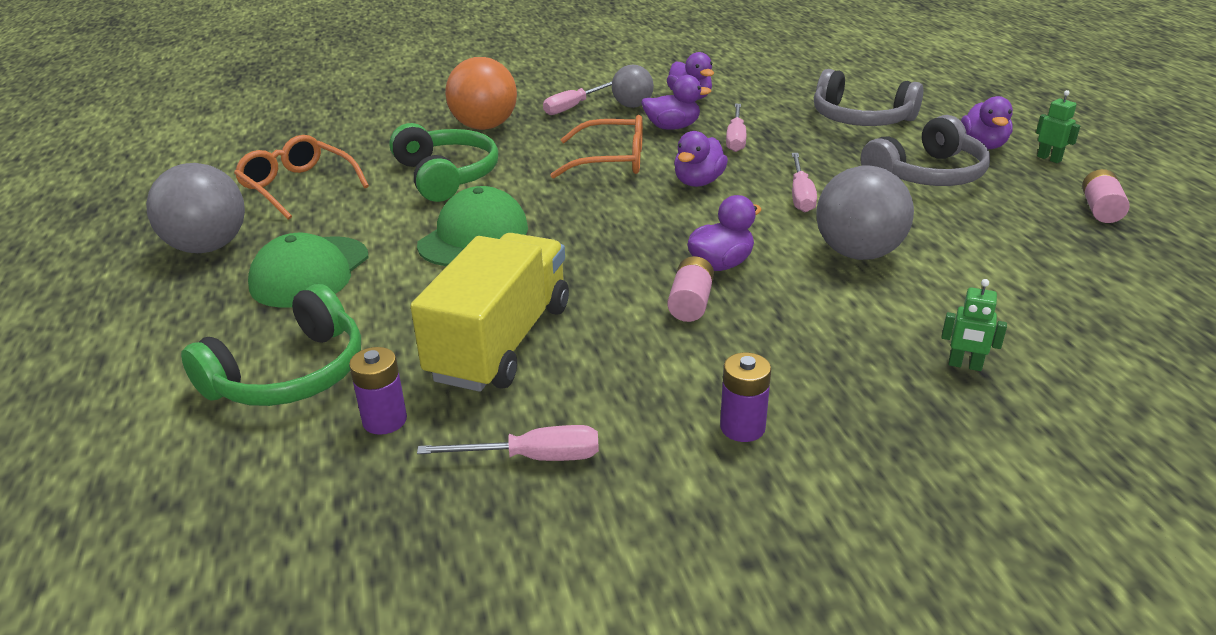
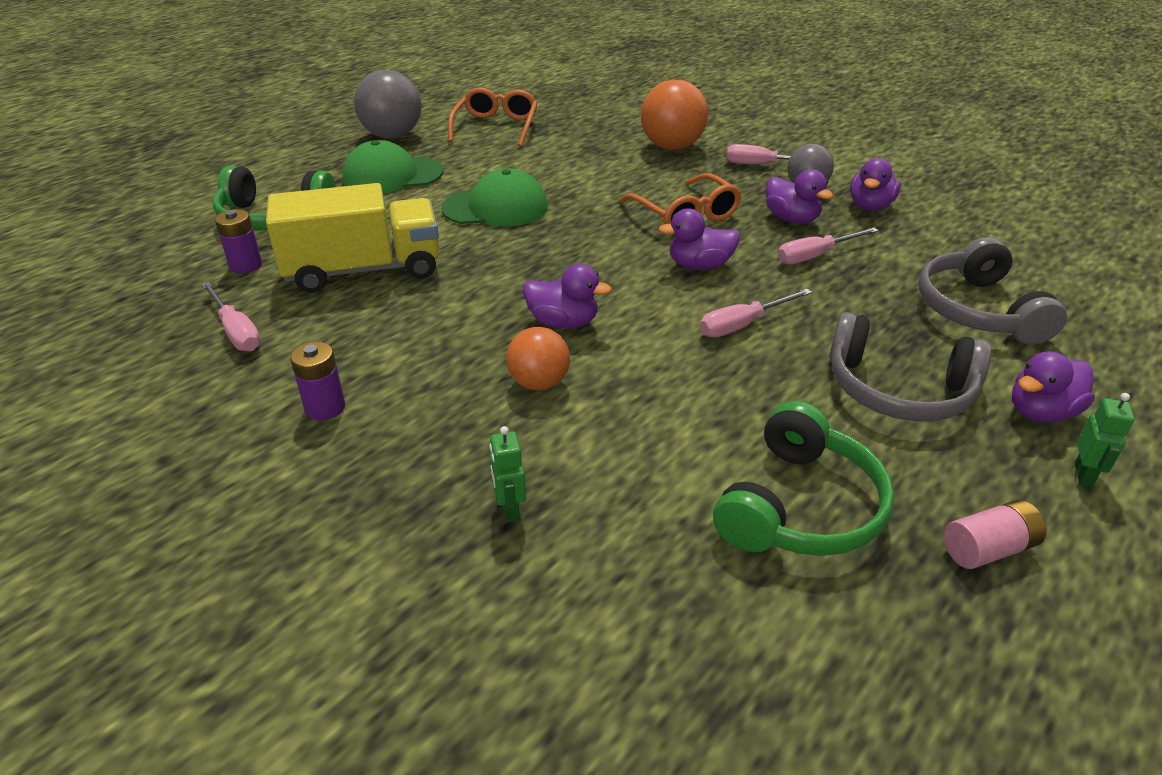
camera: 55 degrees right, 5 degrees up
green headphones [390,123,498,202] -> green headphones moved to [713,401,894,556]
pink battery [667,256,714,322] -> none
grey ball [816,166,914,260] -> none
none -> orange ball [506,327,570,391]

